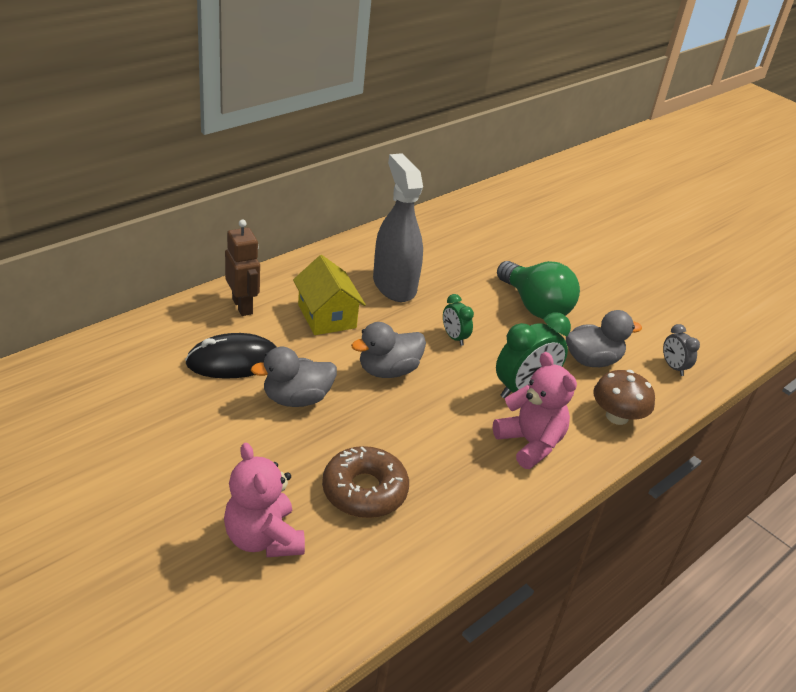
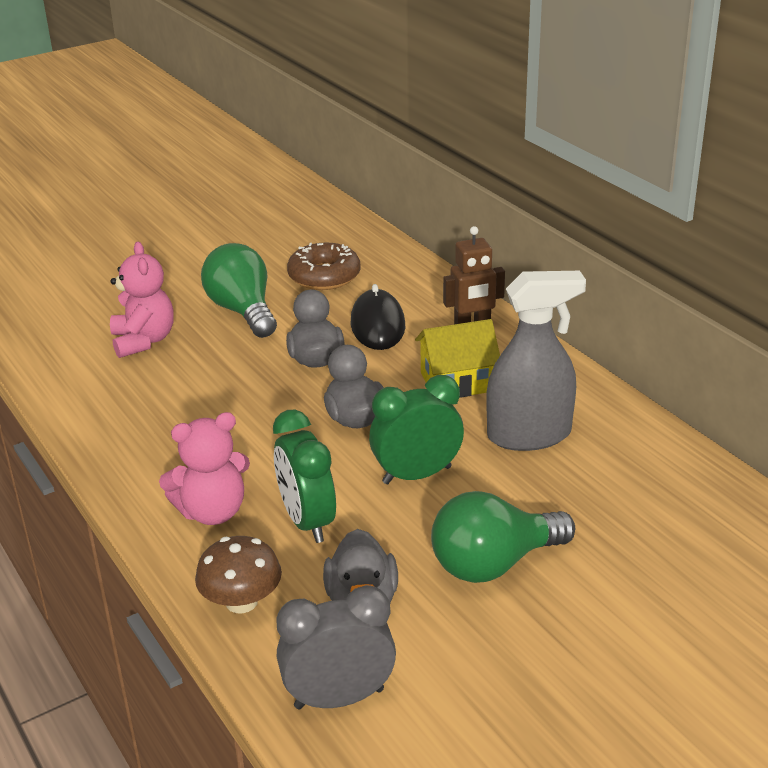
camera: 105 degrees right, 5 degrees down
pink teddy bear [224,442,305,557] -> pink teddy bear turned 90 degrees clockwise [110,242,174,358]
brown donut [322,446,409,518] -> brown donut moved to [287,243,361,290]
green clock [443,294,474,346] -> green clock [369,375,464,484], size x1.84
grey clock [663,324,700,376] -> grey clock [277,585,396,710], size x1.84
none -> green light bulb [201,243,277,338]

